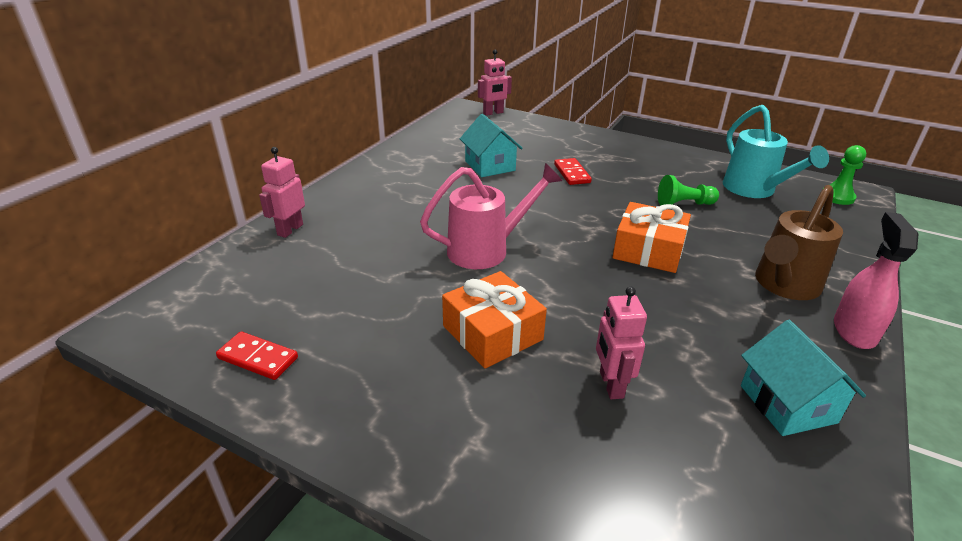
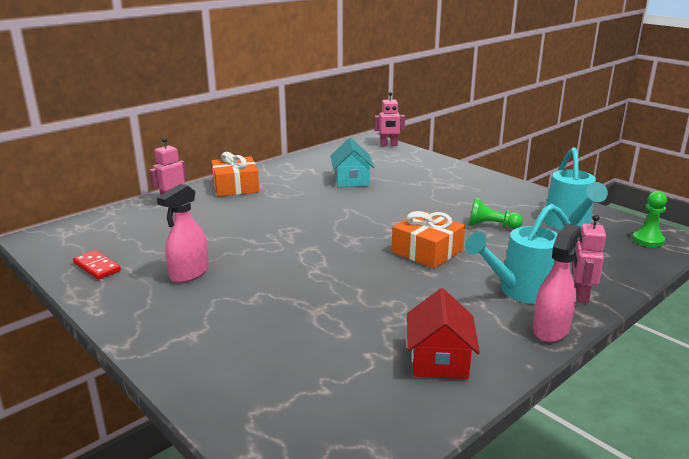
camera: 20 degrees right, 10 degrees down
pink watering can [420,163,562,269] -> none
orange gift [442,271,547,368] -> orange gift moved to [211,152,259,197]
red domino [554,158,592,185] -> none
pink robot [596,286,647,399] -> pink robot moved to [573,214,606,303]
turquoise house [741,320,866,436] -> red house [407,288,480,379]
brown watering can [755,185,843,300] -> turquoise watering can [465,204,570,304]
none -> pink spray bottle [157,184,209,283]

